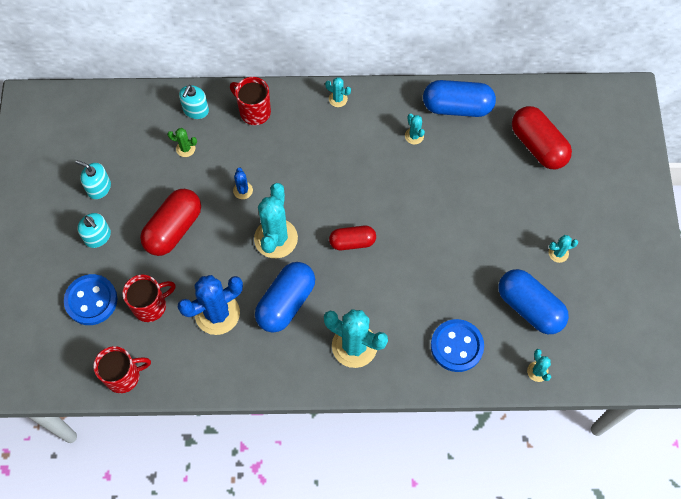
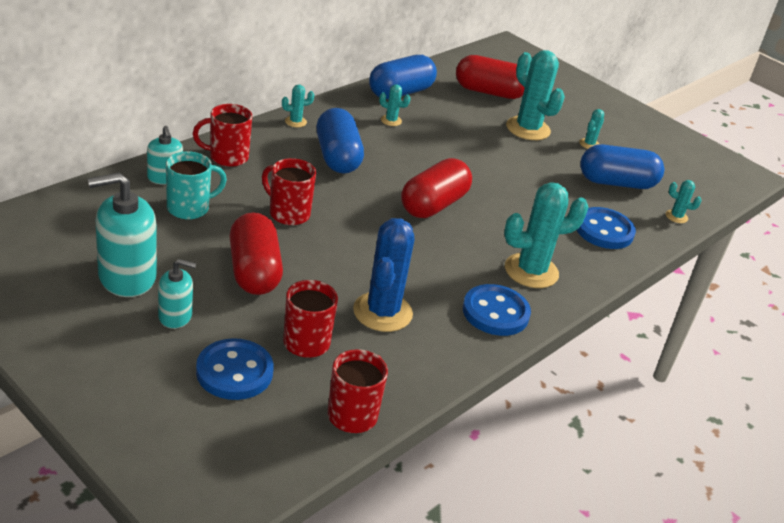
camera: 50 degrees left, 30 degrees down
turquoise soap dispenser [75,160,111,199] -> turquoise soap dispenser [88,172,157,297], size x1.77
green cactus [167,128,197,157] -> turquoise mug [166,151,227,220]
blue cactus [233,168,253,199] -> red mug [262,158,316,225]
turquoise cactus [254,183,298,258] -> turquoise cactus moved to [506,50,565,140]
blue capsule [255,262,315,333] -> blue capsule moved to [317,108,364,174]
red capsule [329,226,376,250] -> red capsule [401,158,472,218], size x1.62
none -> blue button [463,284,531,336]

